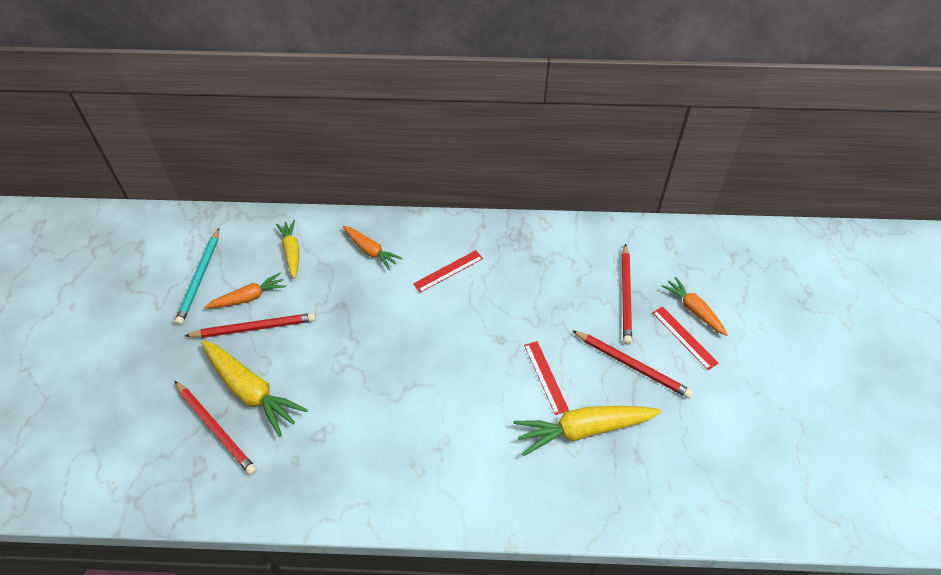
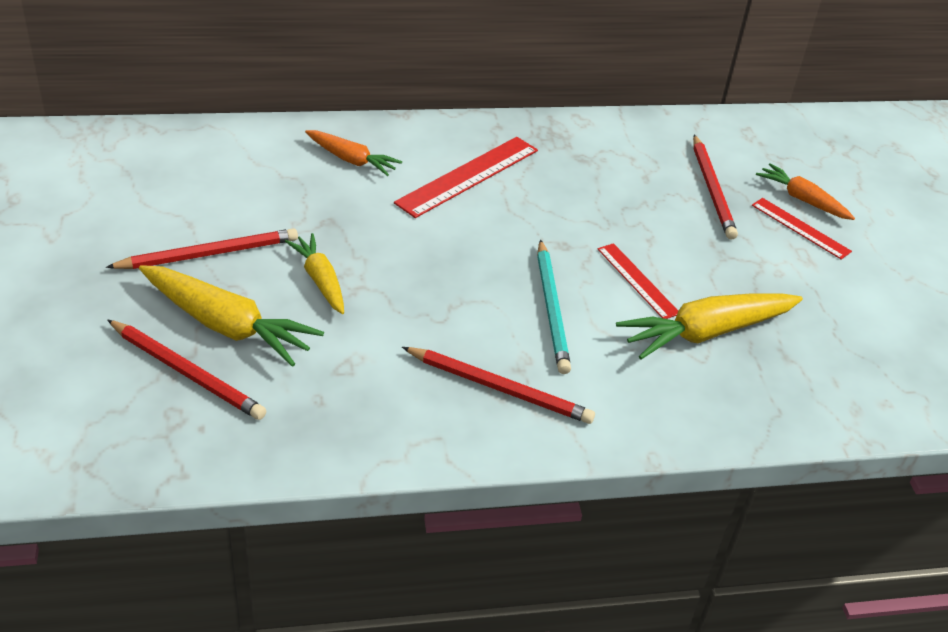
camera: 15 degrees left, 10 degrees down
turquoise pencil [174,228,219,325] -> turquoise pencil moved to [537,239,571,374]
orange carrot [205,273,286,308] -> none
yellow carrot [276,220,299,279] -> yellow carrot moved to [285,233,344,314]
red ruler [413,250,483,293] -> red ruler [394,137,538,218], size x1.64
red pencil [572,330,694,399] -> red pencil moved to [402,347,595,424]

